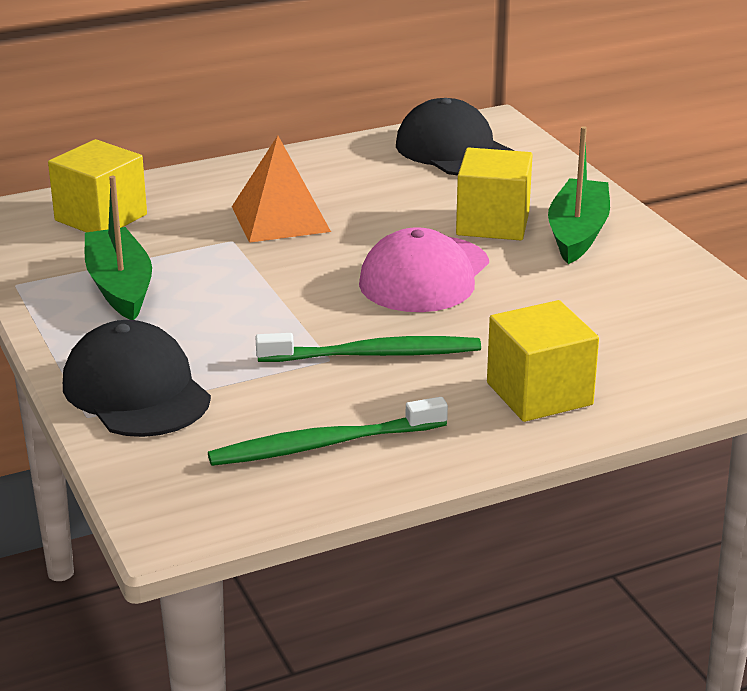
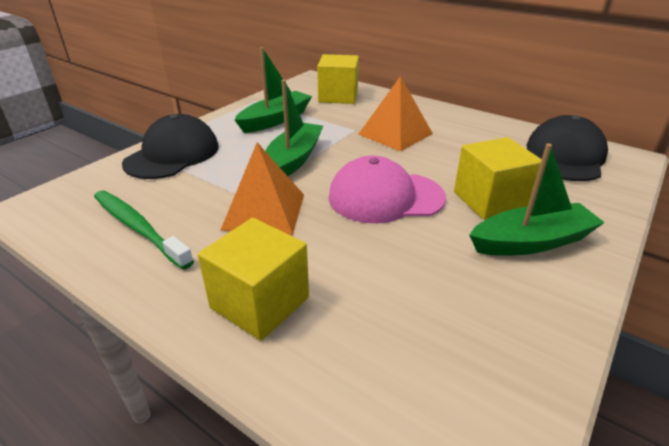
camera: 60 degrees right, 5 degrees up
green toothbrush [255,333,481,362] -> orange pyramid [221,142,304,235]
none -> green boat [266,80,323,176]

